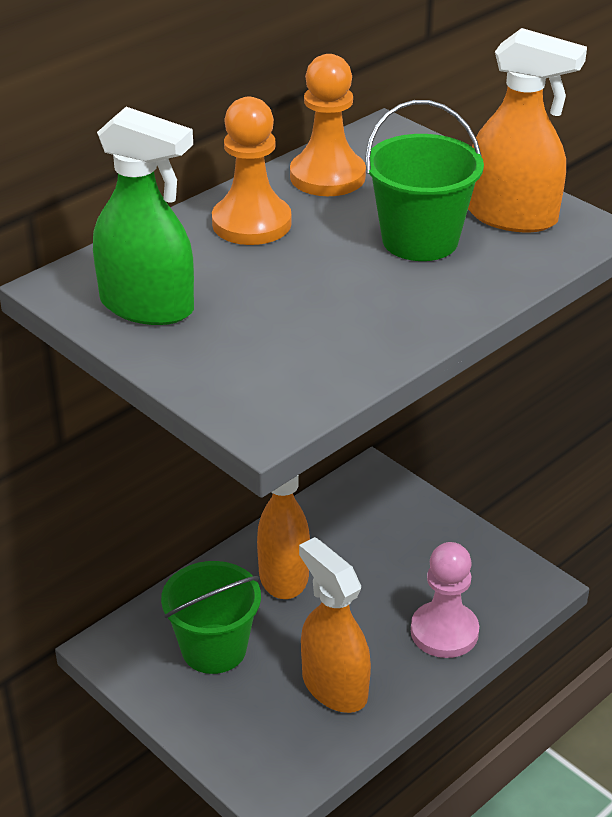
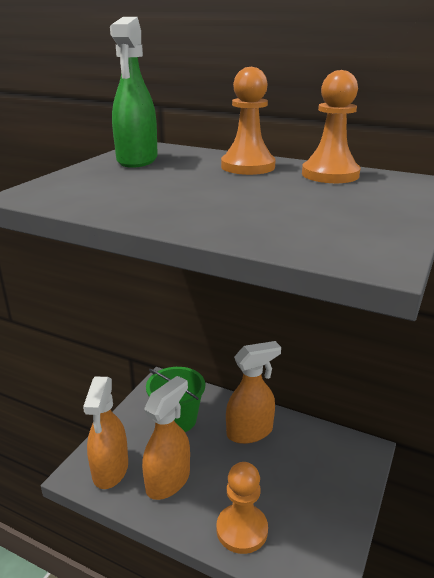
camera: 70 degrees right, 10 degrees down
green bucket [365,100,484,261] -> none
pink pawn [411,542,479,658] -> orange pawn [217,462,268,554]
orange spray bottle [468,28,587,232] -> orange spray bottle moved to [83,376,128,489]

